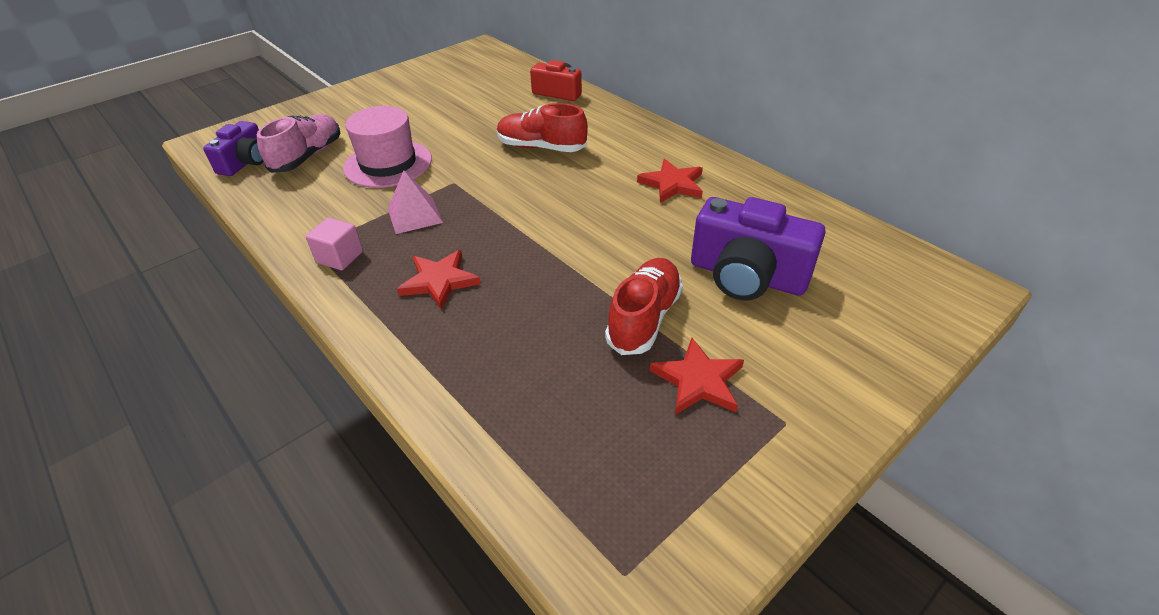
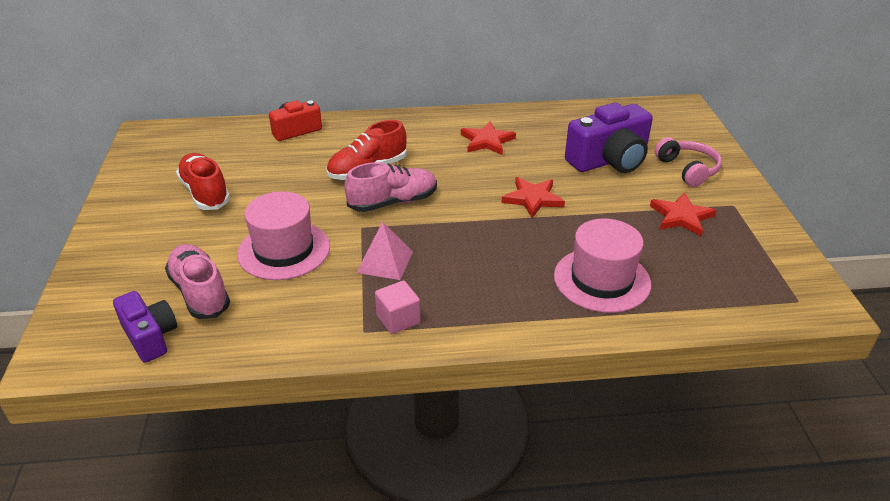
camera: 55 degrees left, 5 degrees down
red star [397,250,481,310] -> red star moved to [501,177,565,218]
red shoe [605,258,683,355] -> red shoe moved to [176,153,230,210]
none -> pink shoe [344,162,437,212]
none -> pink hat [554,219,651,313]
none -> pink headphones [655,137,722,187]

